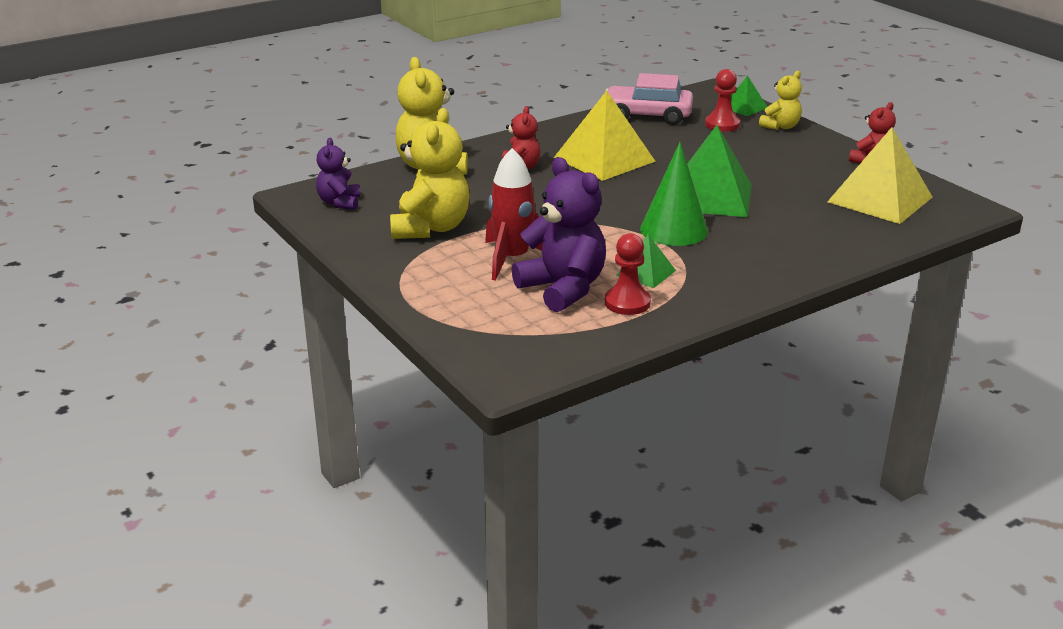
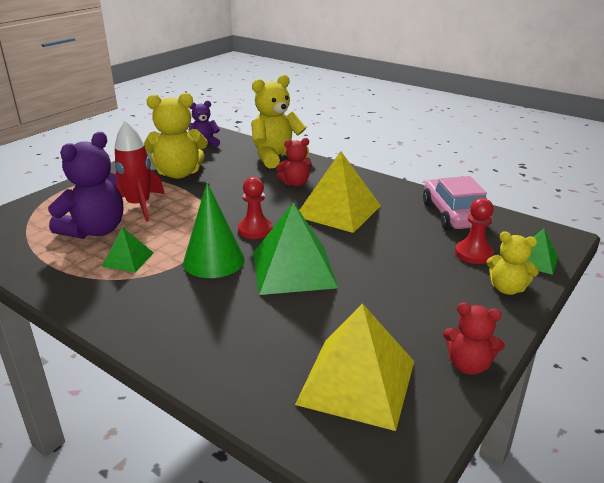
camera: 70 degrees right, 0 degrees up
red pawn [605,233,651,315] -> red pawn moved to [238,177,273,239]

